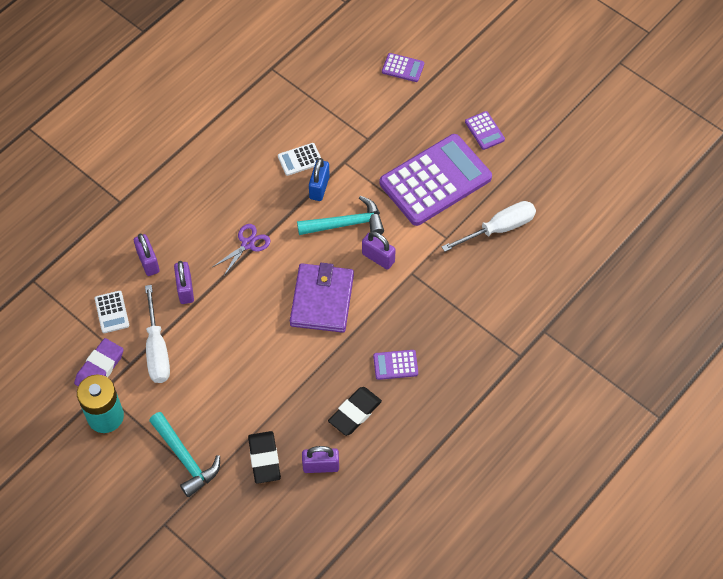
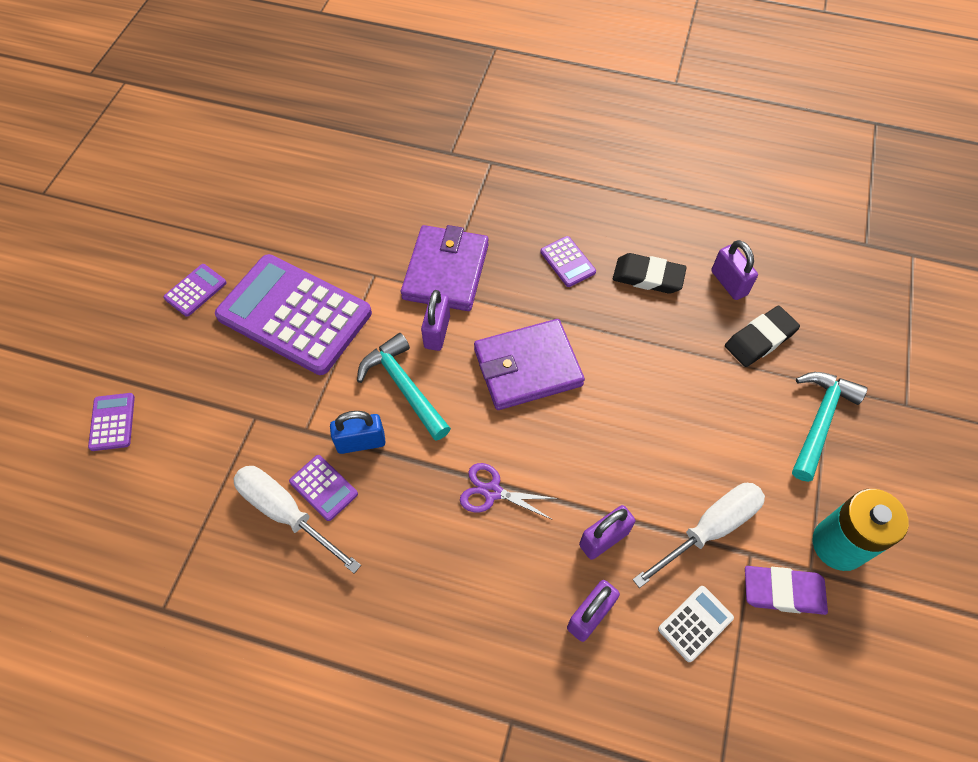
camera: 115 degrees left, 0 degrees up
white calculator [278,143,321,176] -> purple calculator [289,455,358,521]
white screwdriver [441,201,536,252] -> white screwdriver moved to [233,466,361,574]
none -> purple wallet [401,225,489,311]

